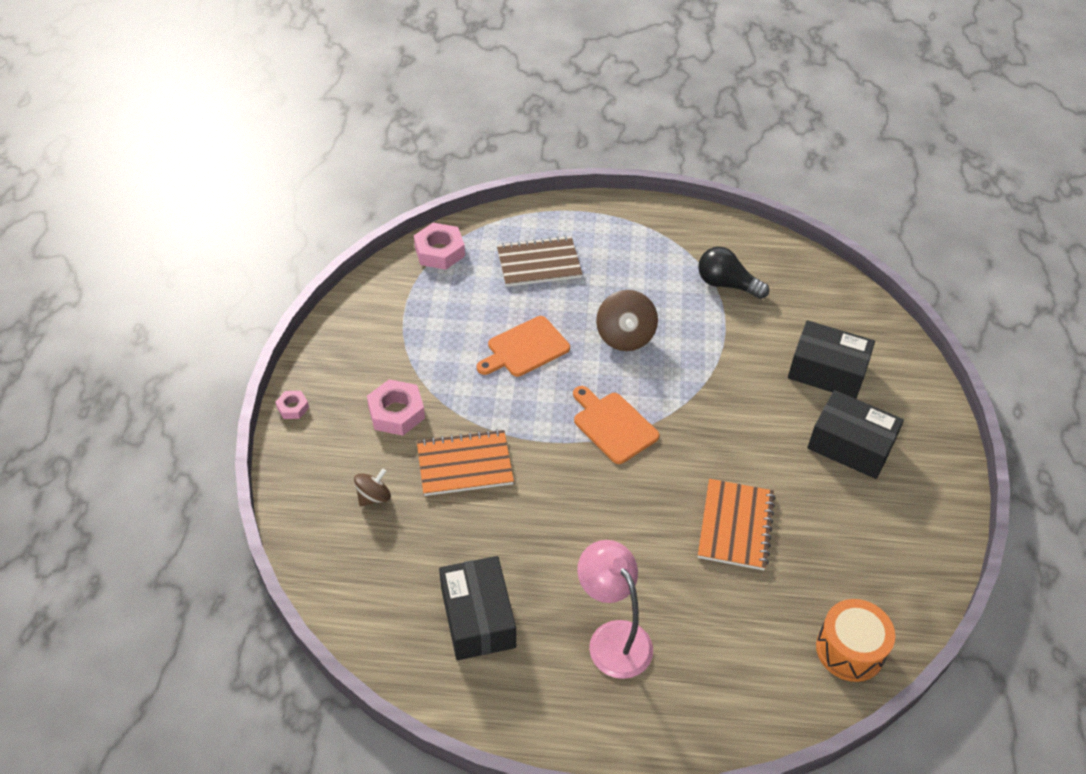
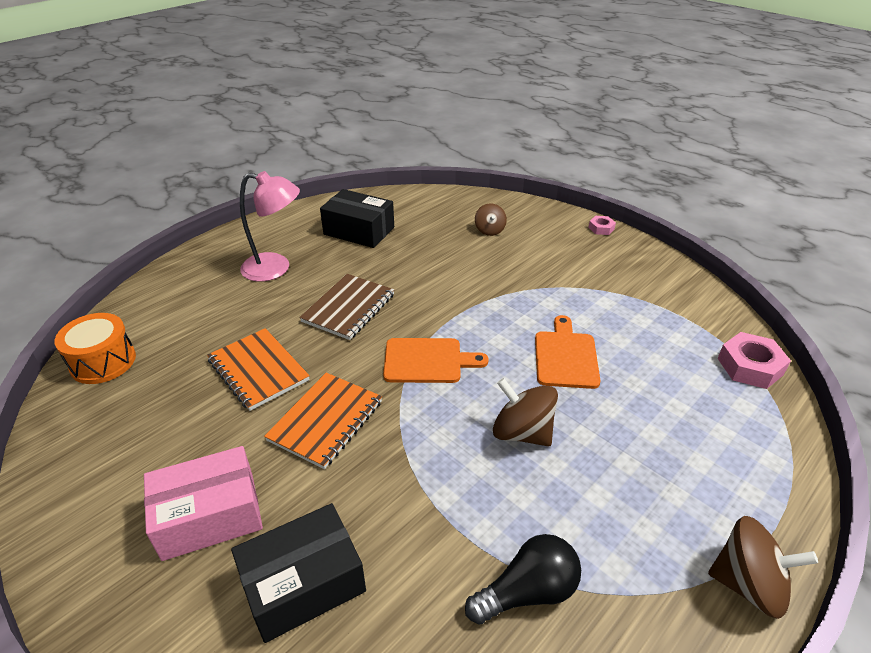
camera: 130 degrees right, 10 degrees down
pink nut [367,379,425,436] -> none
orange notebook [417,429,514,496] -> orange notebook moved to [264,373,382,469]
brown notebook [497,235,583,287] -> brown notebook moved to [299,274,394,340]
black box [807,390,904,479] -> pink box [144,446,263,561]
none -> brown spinning top [708,516,818,619]

